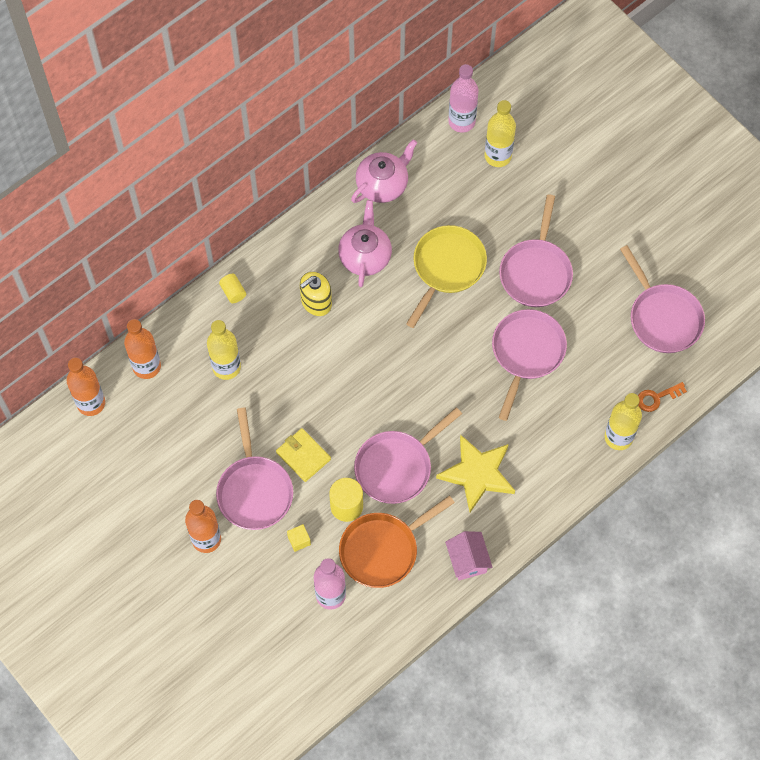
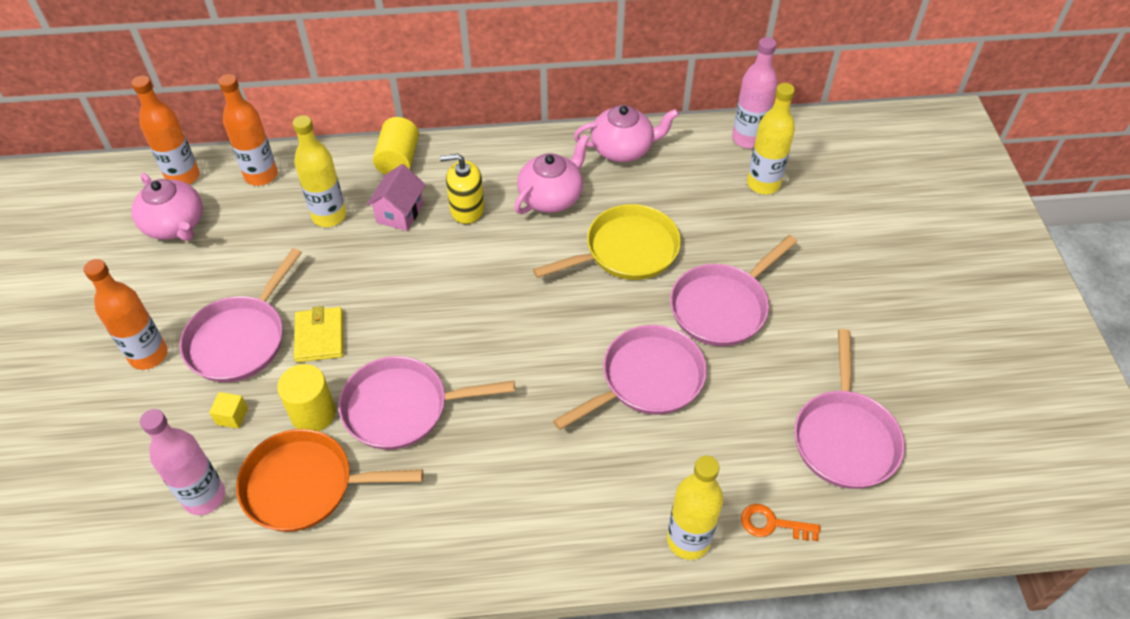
camera: 35 degrees right, 15 degrees down
yellow cylinder [219,274,246,303] -> yellow cylinder [373,117,419,175], size x1.69
yellow star [436,434,515,512] -> none
pink house [445,531,493,580] -> pink house moved to [367,164,426,231]
none -> pink teapot [131,173,203,241]

